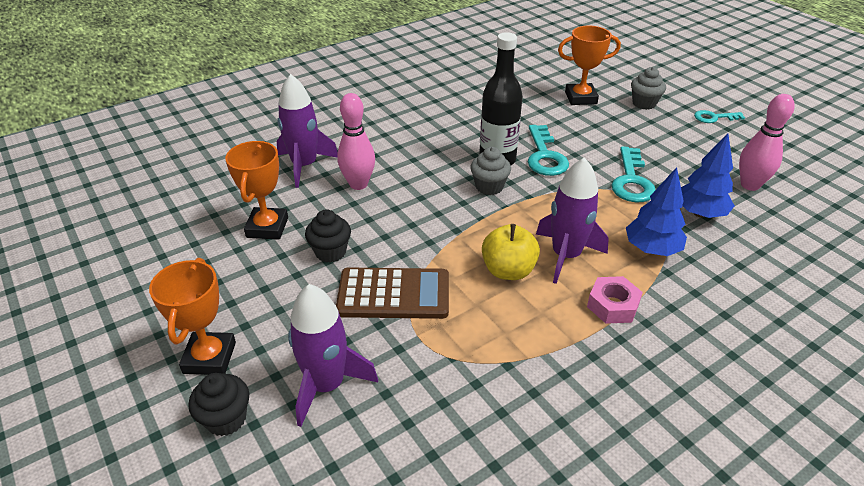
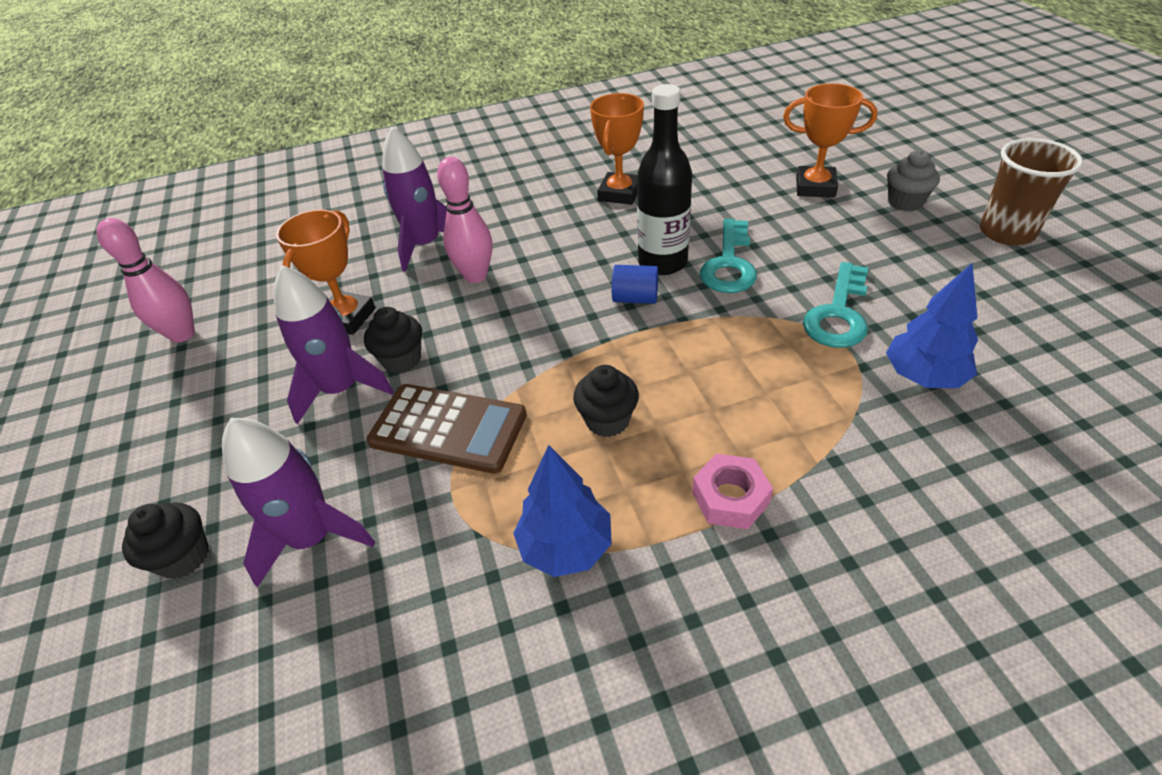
camera: 20 degrees right, 5 degrees up
orange trophy [149,258,236,375] -> orange trophy moved to [590,93,644,205]
grey cupcake [470,147,511,195] -> blue cylinder [612,265,658,304]
yellow apple [482,224,540,280] -> black cupcake [573,365,639,437]
purple rocket [536,157,609,284] -> purple rocket moved to [274,265,394,424]
blue tree [626,167,687,256] -> blue tree moved to [513,445,612,577]
turquoise key [694,110,745,123] -> brown cup [980,138,1083,245]
pink bowling pin [739,94,795,191] -> pink bowling pin moved to [97,218,195,343]

